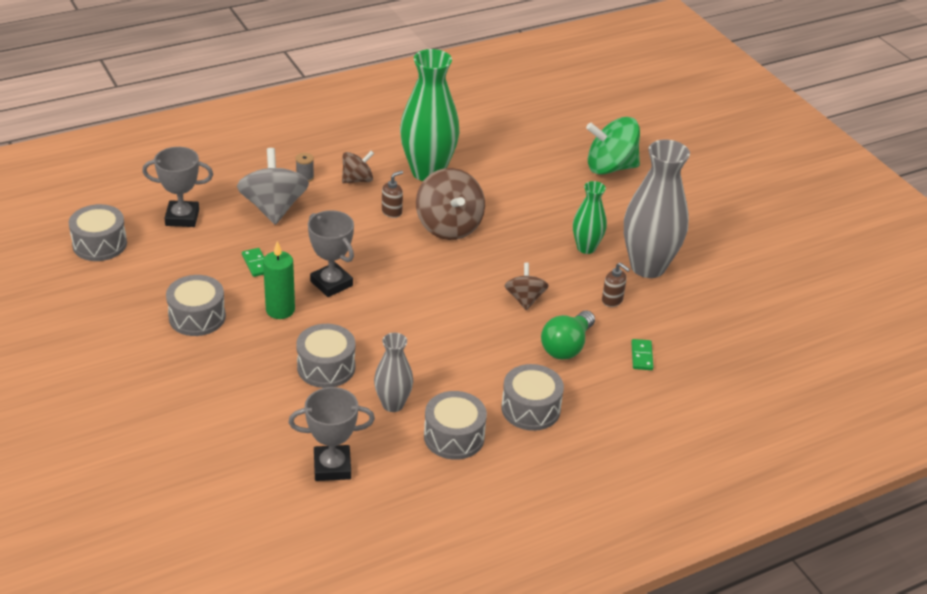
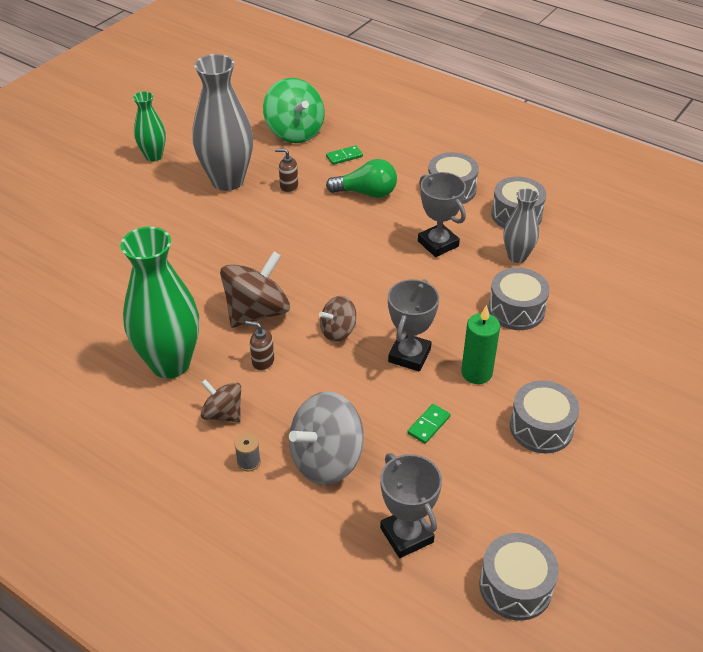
camera: 115 degrees left, 5 degrees up
grey trophy [288,387,375,481] -> grey trophy moved to [418,172,466,257]
brown spinning top [505,263,549,311] -> brown spinning top moved to [319,296,356,342]
green vase [573,181,607,254] -> green vase moved to [133,91,166,162]
green spinning top [586,117,640,175] -> green spinning top moved to [263,78,325,143]
brown soap dispenser [602,262,630,307] -> brown soap dispenser turned 90 degrees counterclockwise [275,149,298,193]

